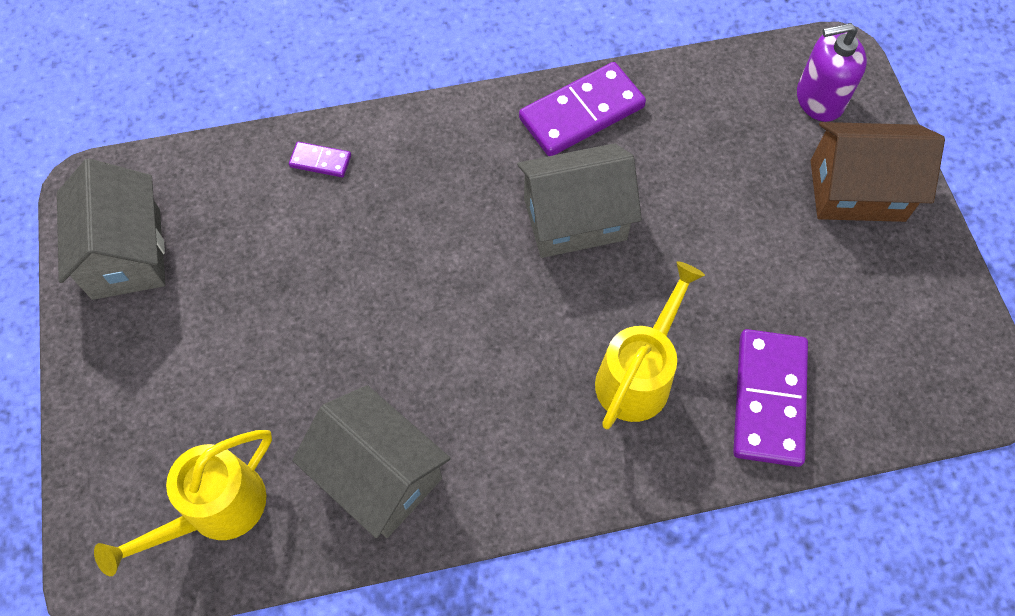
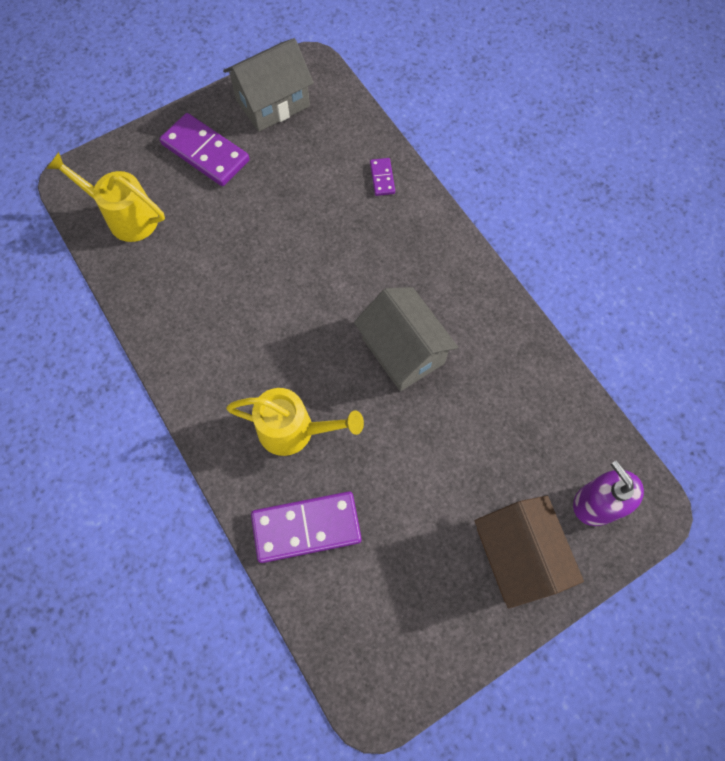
camera: 70 degrees right, 5 degrees up
grey house [292,385,451,538] -> none
purple domino [519,62,646,156] -> purple domino moved to [160,113,250,186]

